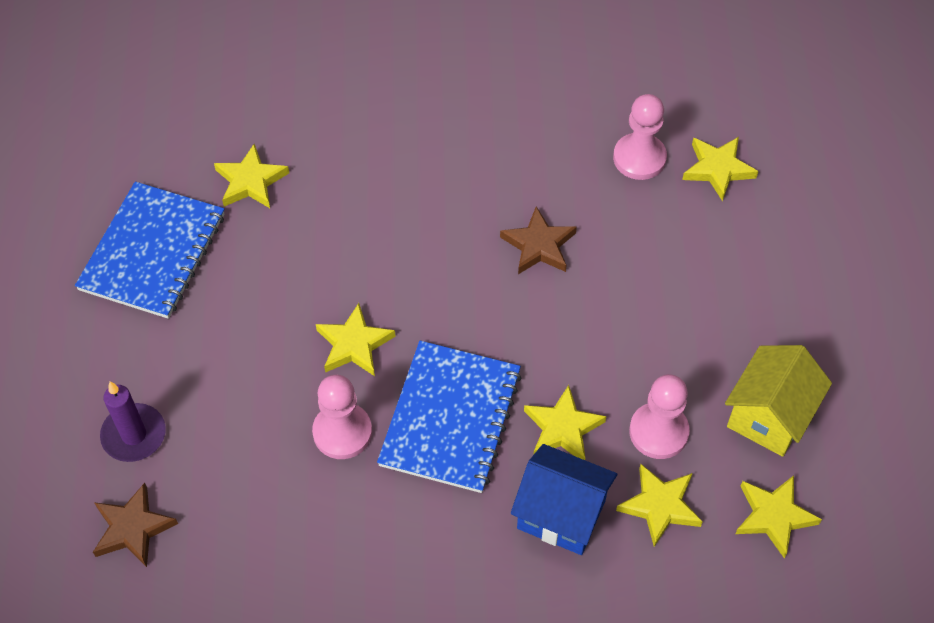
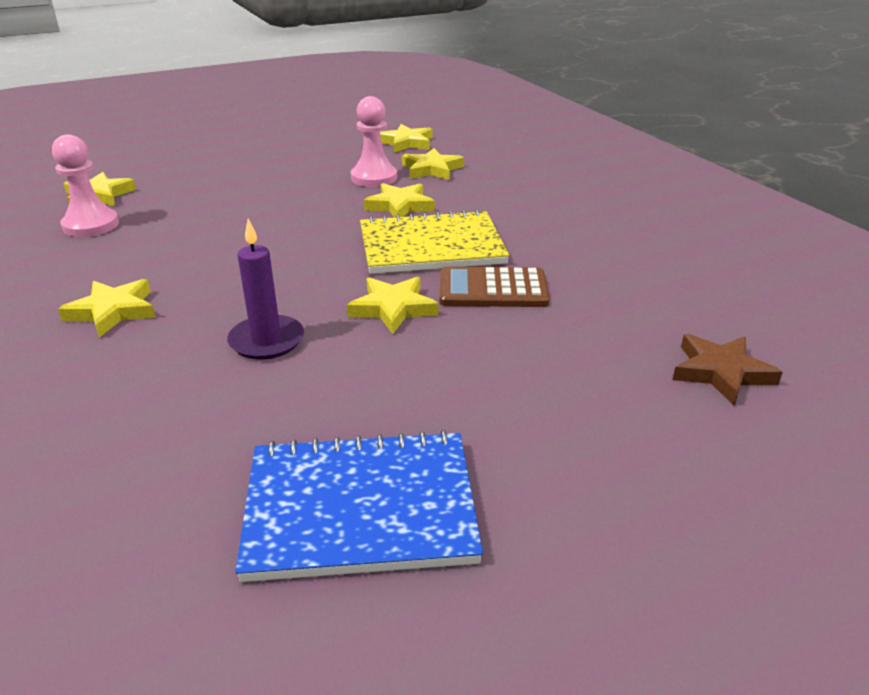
camera: 115 degrees left, 25 degrees down
purple candle [100,381,166,462] -> purple candle moved to [227,219,304,360]
yellow star [214,144,289,208] -> yellow star moved to [58,279,156,337]
pink pawn [312,375,372,459] -> brown calculator [440,267,550,307]
blue notebook [377,341,522,493] -> yellow notebook [360,209,510,274]
brown star [500,206,577,274] -> none
blue house [511,444,617,555] -> none
yellow house [725,345,832,457] -> none

